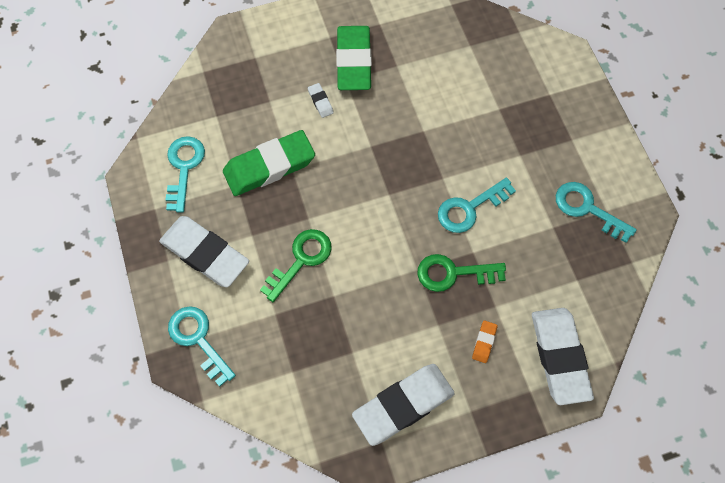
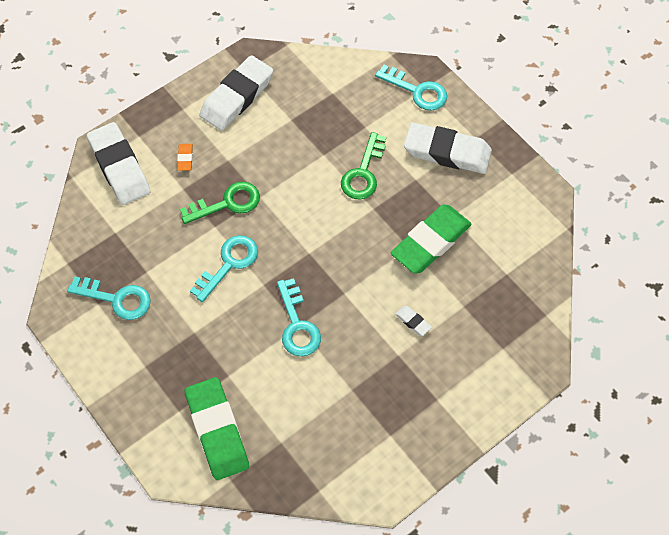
camera: 160 degrees right, 5 degrees down
turquoise key [166,136,205,213] -> turquoise key moved to [277,278,321,357]
green eraser [336,26,372,90] -> green eraser moved to [185,377,249,480]

